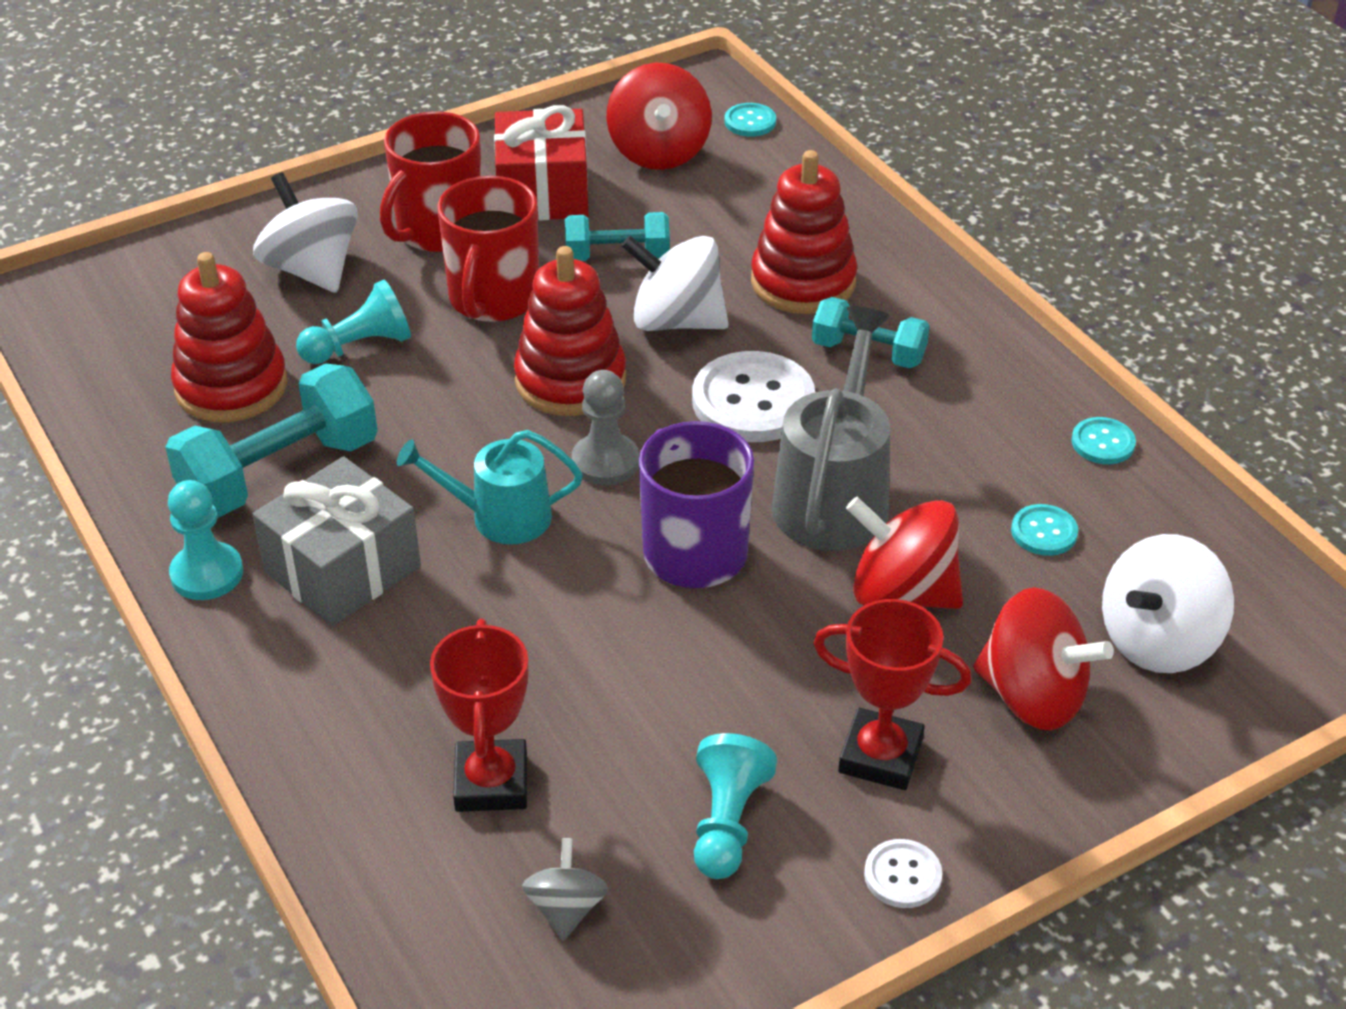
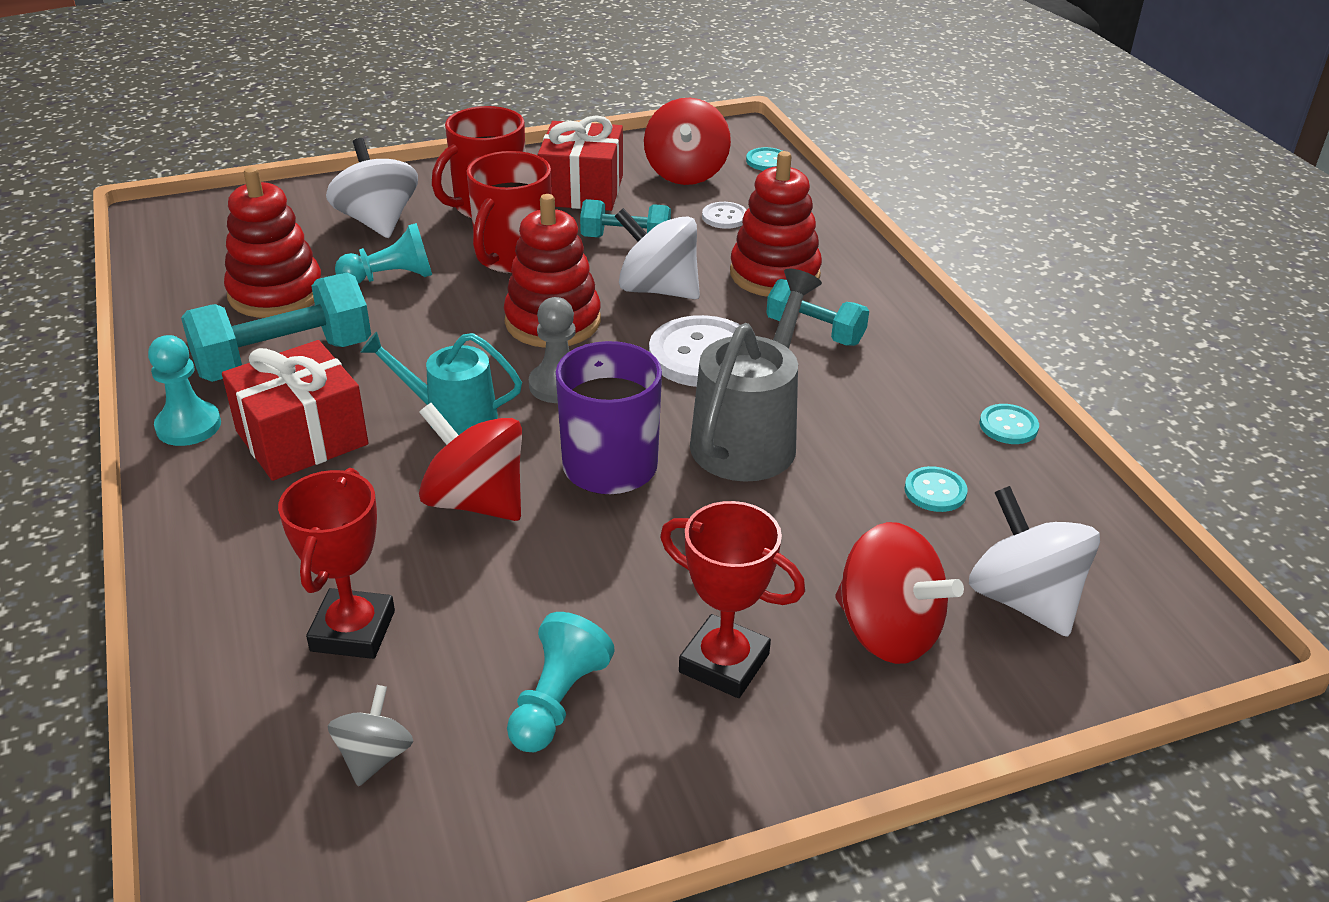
camera: 10 degrees right, 5 degrees down
grey gift [253,456,421,626] -> red gift [222,340,368,481]
red spinning top [846,497,963,609] -> red spinning top moved to [419,403,522,521]
white button [864,839,942,908] -> white button moved to [702,202,747,229]
white spinning top [1102,534,1234,673] -> white spinning top turned 90 degrees clockwise [969,486,1100,637]

